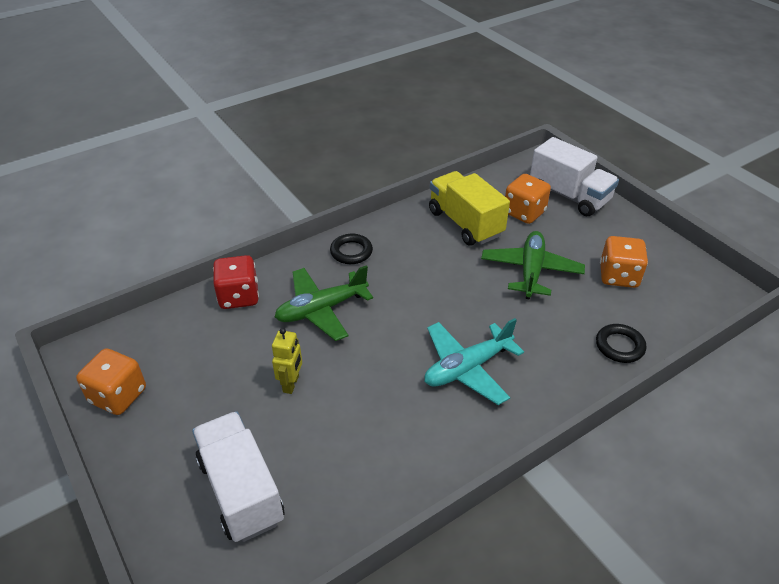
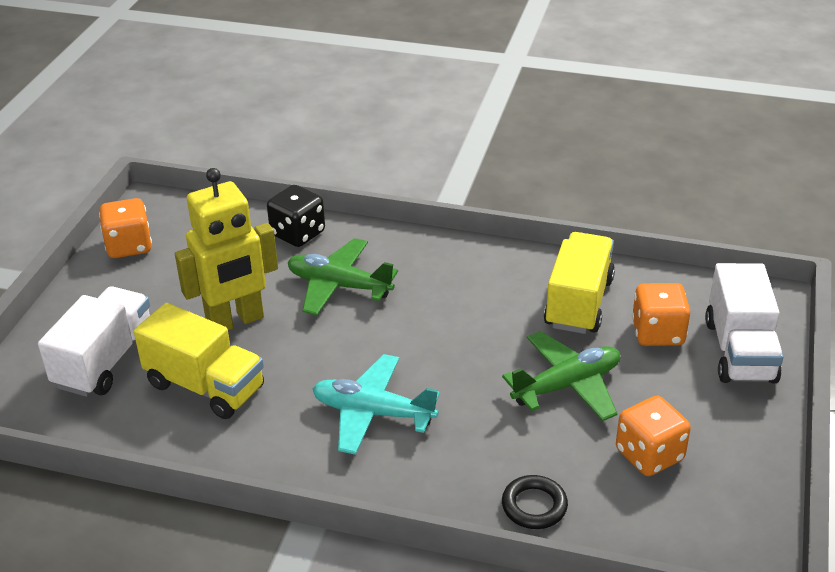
camera: 50 degrees right, 5 degrees down
red dice [213,255,259,309] -> black dice [267,185,325,247]
yellow robot [272,328,302,394] -> yellow robot [175,168,278,330], size x2.08
black ring [330,234,373,264] -> none
none -> yellow truck [134,303,264,419]

